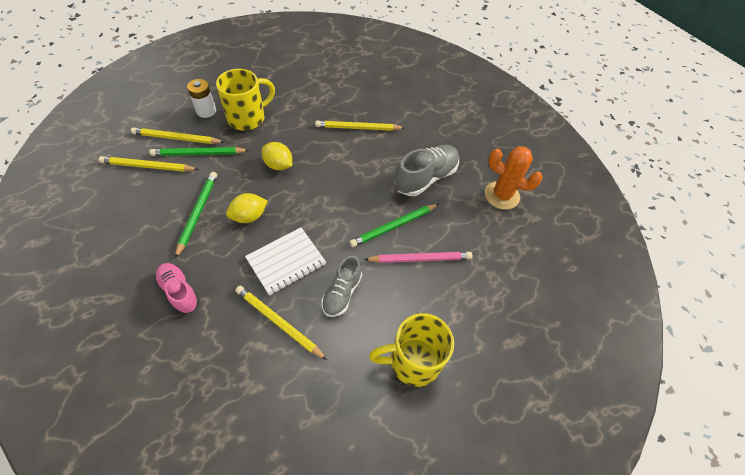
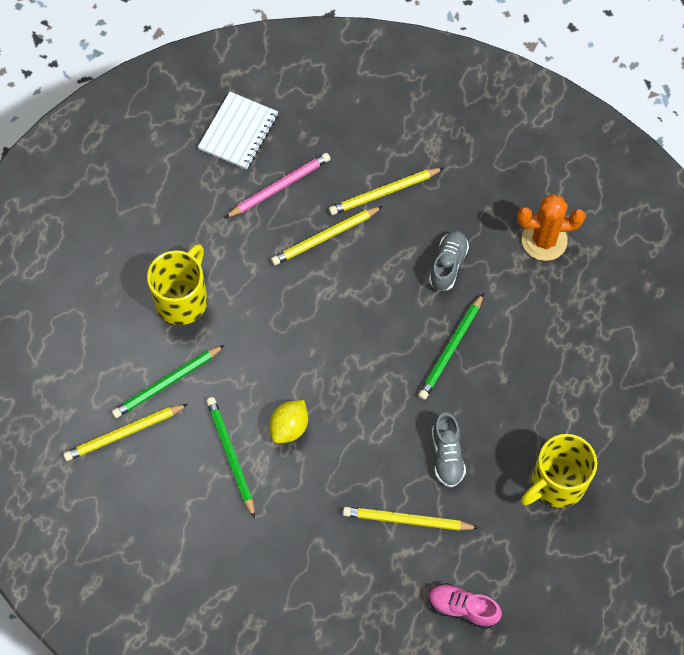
camera: 25 degrees left, 10 degrees up
yellow pencil [131,127,224,144] -> yellow pencil moved to [329,168,444,215]
pink shoe [154,263,199,314] -> pink shoe moved to [429,583,502,629]
white battery [187,79,216,118] -> none
white notebook [245,227,326,296] -> white notebook moved to [198,92,278,169]
yellow lemon [262,142,292,170] -> none
pink pencil [364,252,472,263] -> pink pencil moved to [225,153,331,218]
grey shoe [394,145,459,196] -> grey shoe [429,231,469,291], size x0.65

